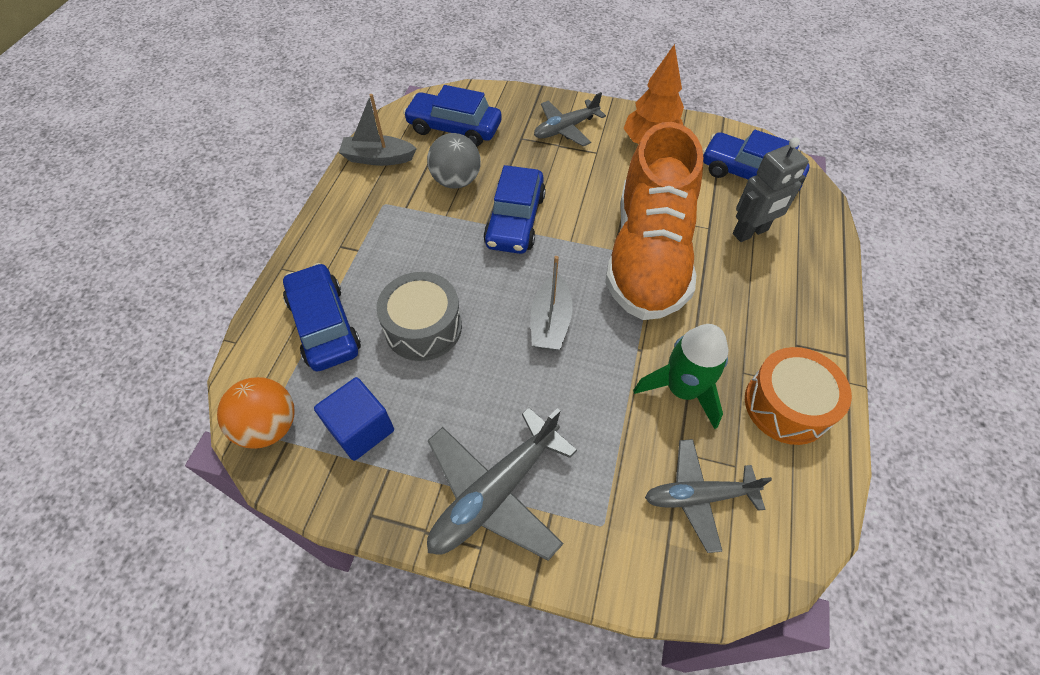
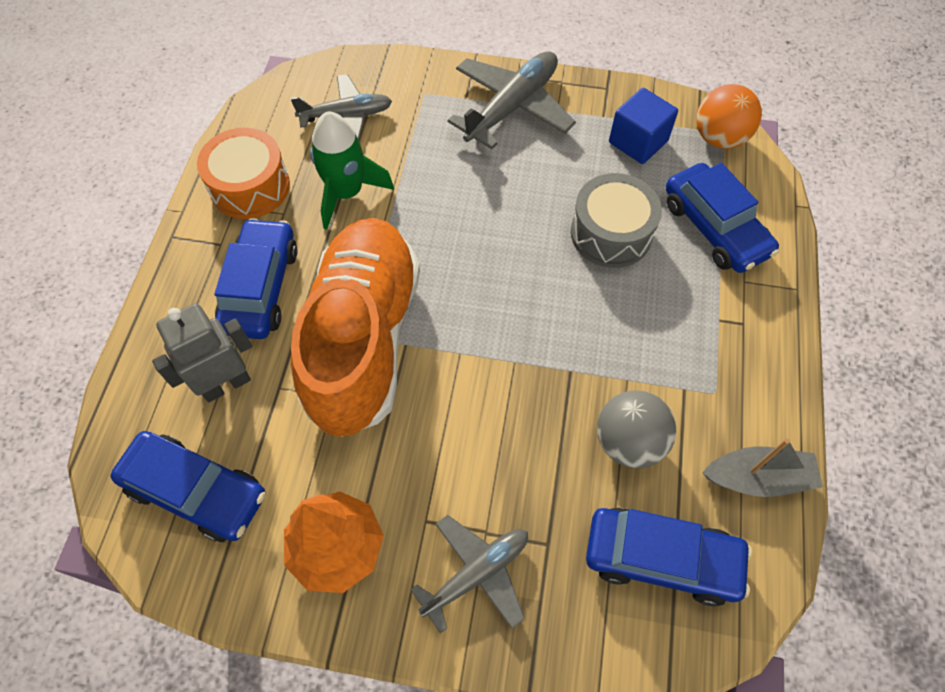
camera: 175 degrees right, 5 degrees up
blue car [483,165,546,254] -> blue car moved to [215,218,298,339]
grey boat [531,256,573,351] -> none

